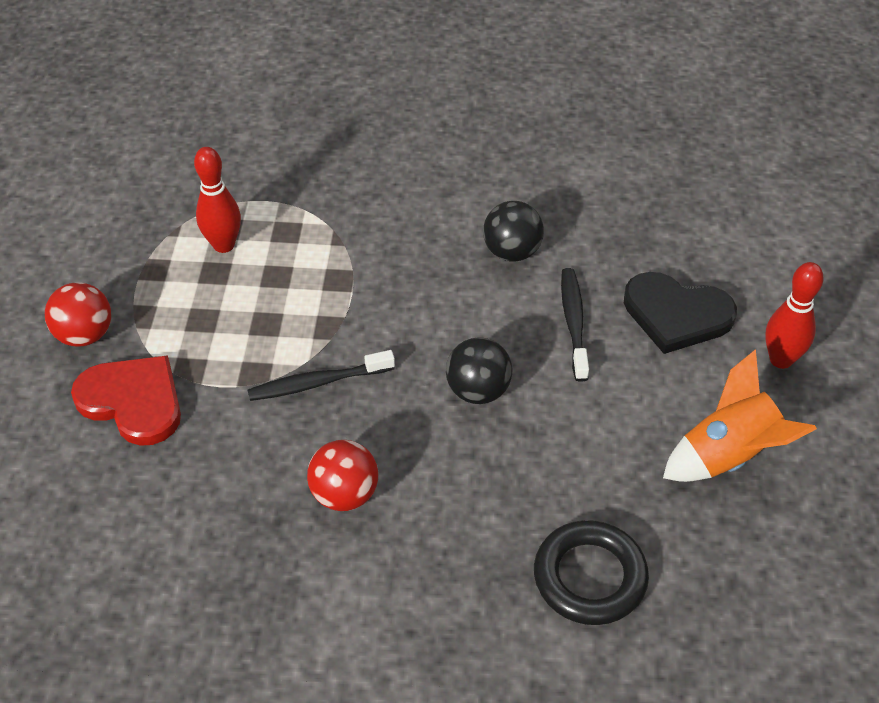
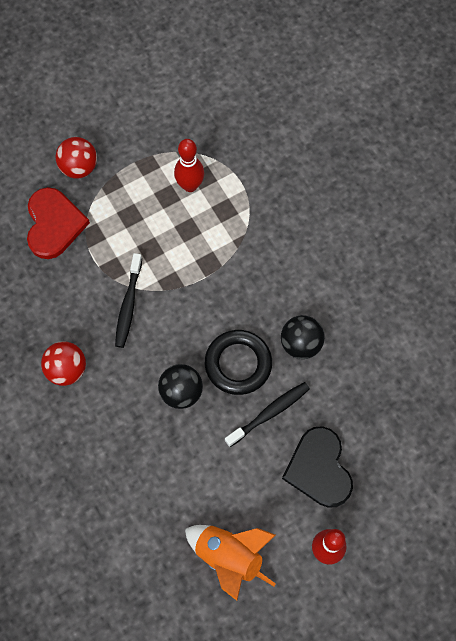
camera: 55 degrees right, 20 degrees up
black toothbrush [248,350,395,401] -> black toothbrush turned 120 degrees counterclockwise [115,253,142,348]
black ring [534,520,649,625] -> black ring moved to [205,330,272,395]

